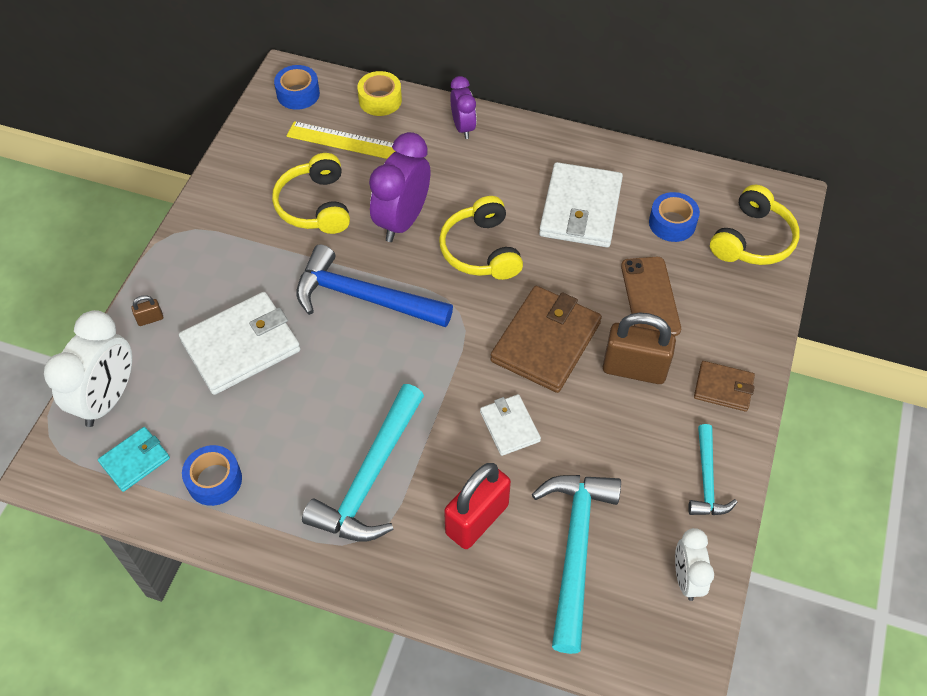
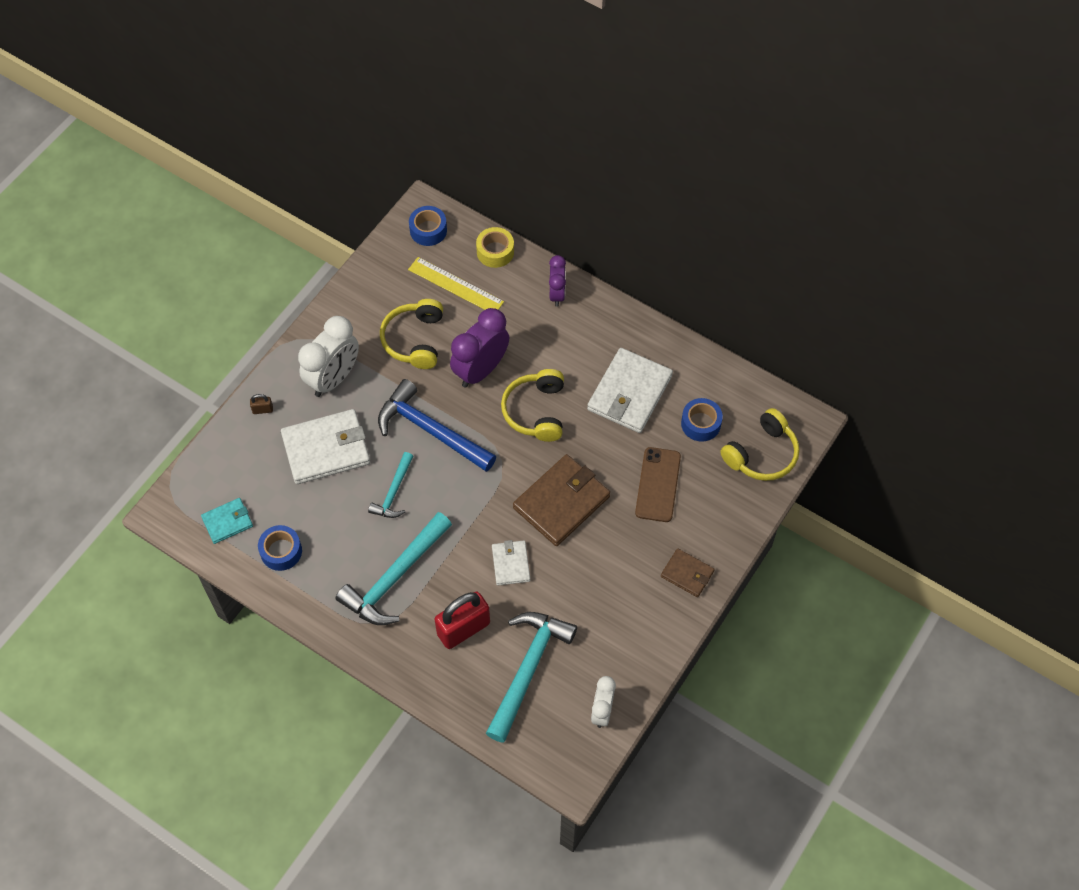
camera: 15 degrees right, 5 degrees up
white clock [44,310,132,427] -> white clock moved to [298,316,359,397]
brown padlock [603,312,676,384] -> none
turquoise hammer [688,424,737,515] -> turquoise hammer moved to [368,452,414,518]

